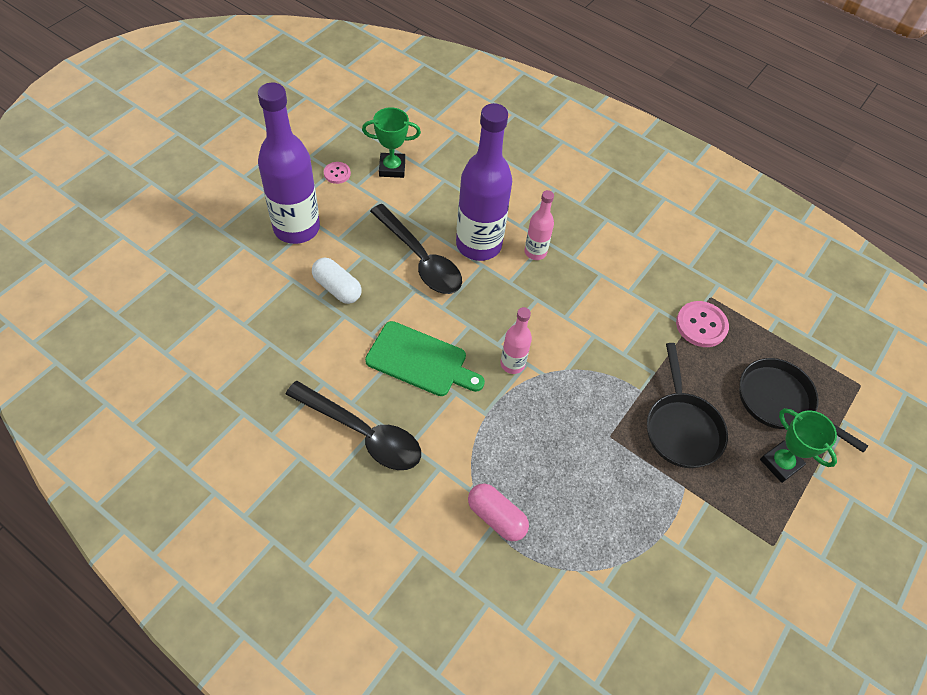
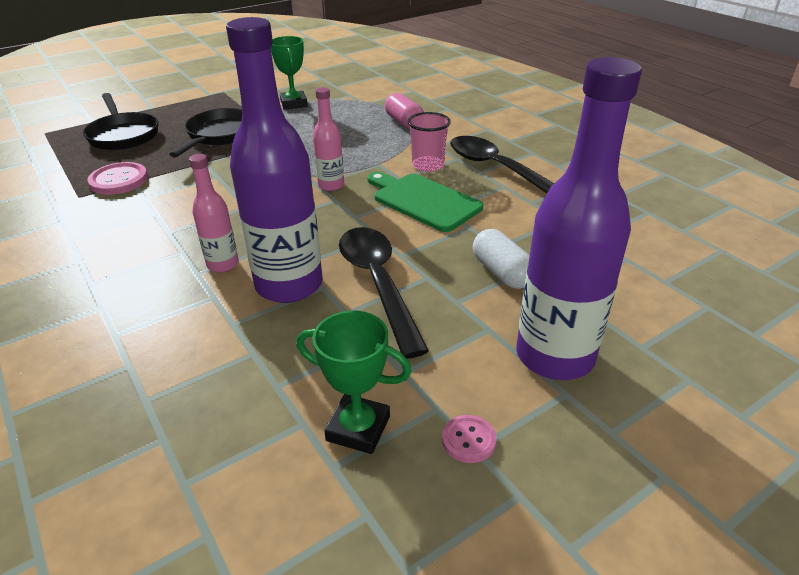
camera: 155 degrees left, 20 degrees down
green trophy [760,408,837,483] -> green trophy moved to [271,36,308,109]
none -> pink cup [408,112,451,172]

